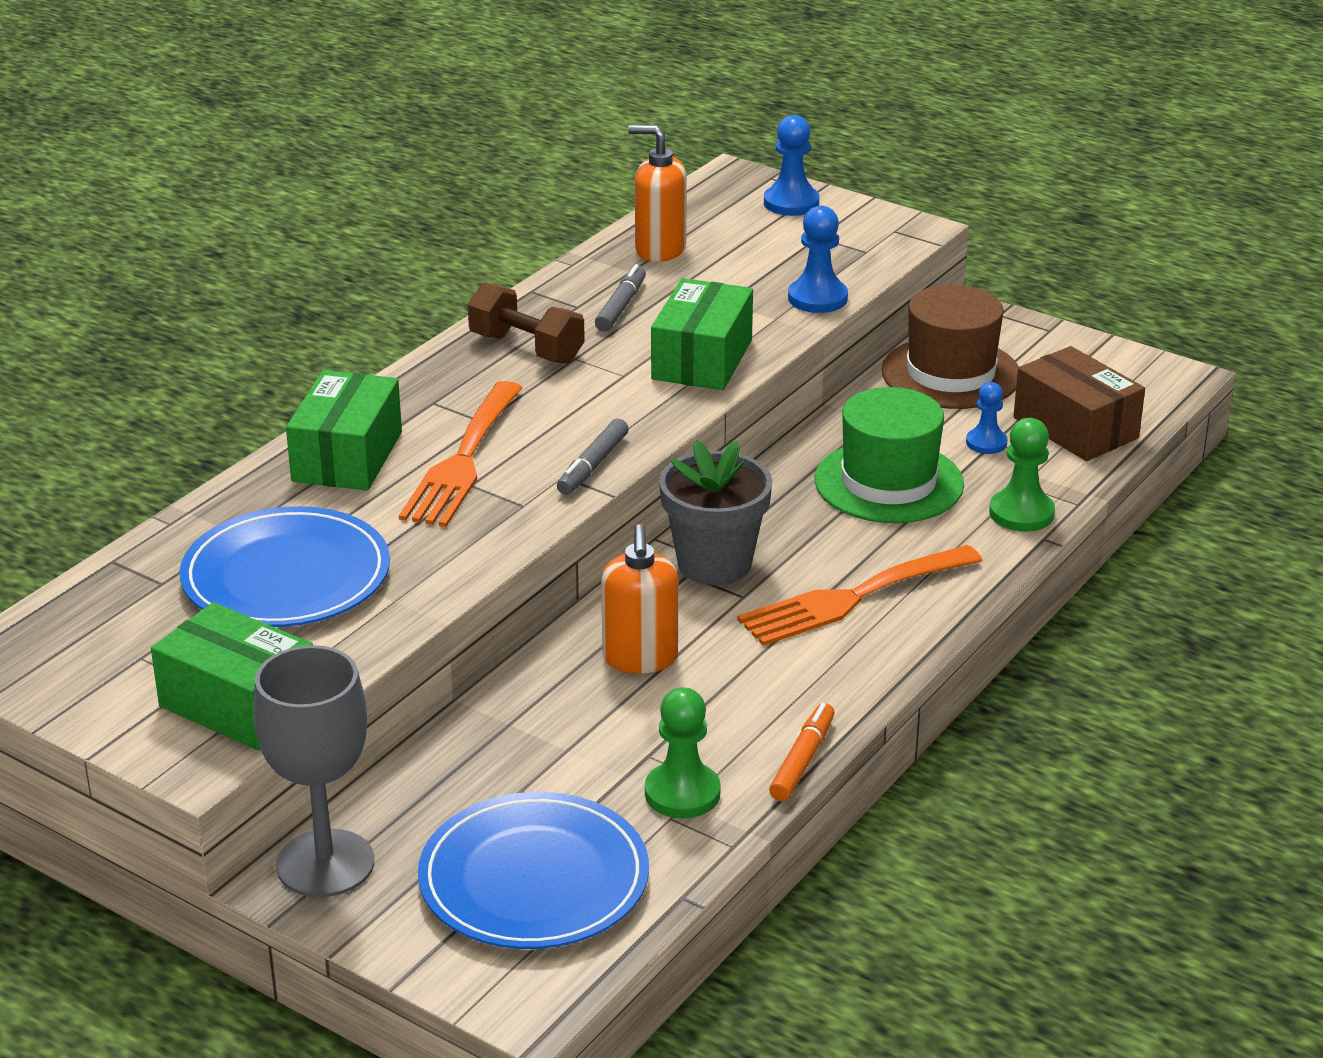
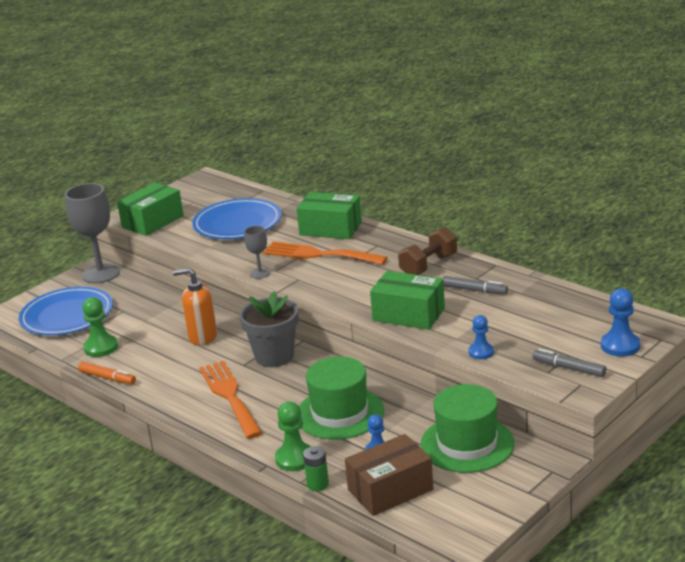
camera: 100 degrees right, 5 degrees down
grey marker [557,419,629,495] -> grey marker moved to [533,348,606,377]
orange soap dispenser [628,125,687,262] -> none
blue pawn [788,206,848,313] -> blue pawn [468,315,494,359], size x0.66
brown hat [881,285,1019,409] -> green hat [420,384,514,473]
none -> grey goblet [244,226,270,279]
none -> green battery [303,446,329,491]

